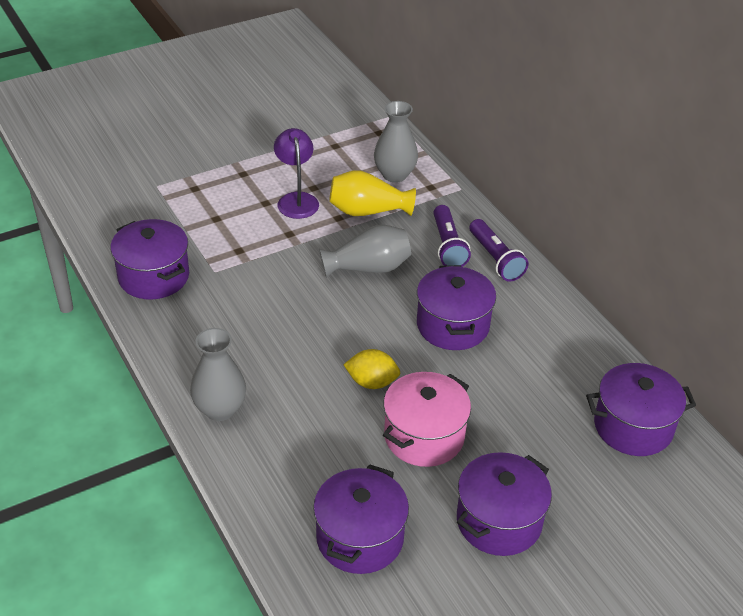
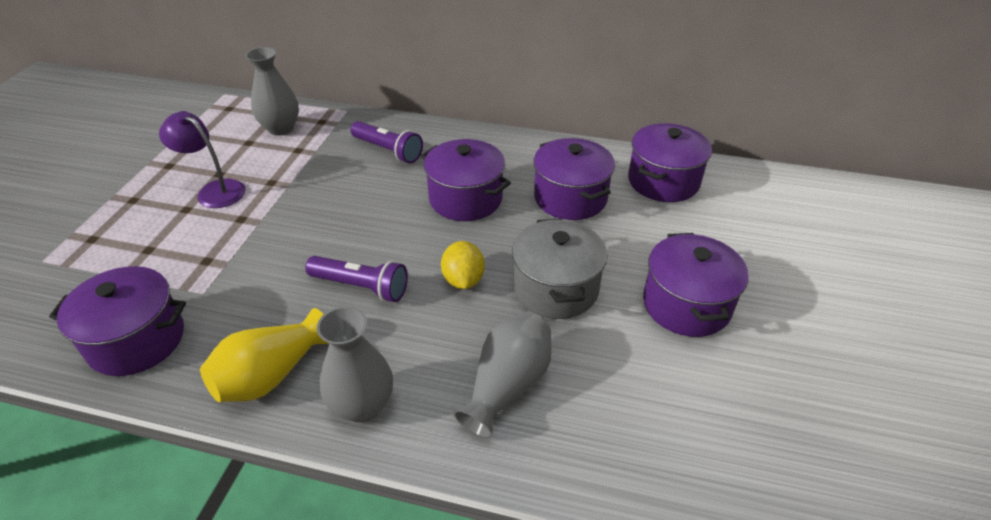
camera: 45 degrees left, 0 degrees up
purple pot [313,464,409,574] -> purple pot moved to [534,138,615,220]
grey vase [319,224,411,278] -> grey vase moved to [453,312,551,438]
yellow vase [329,170,416,216] -> yellow vase moved to [200,308,329,402]
yellow lemon [343,349,400,389] -> yellow lemon turned 60 degrees counterclockwise [441,241,485,289]
pink pot [383,372,471,467] -> grey pot [512,218,608,319]
purple flashlight [470,219,528,281] -> purple flashlight moved to [305,256,408,302]

